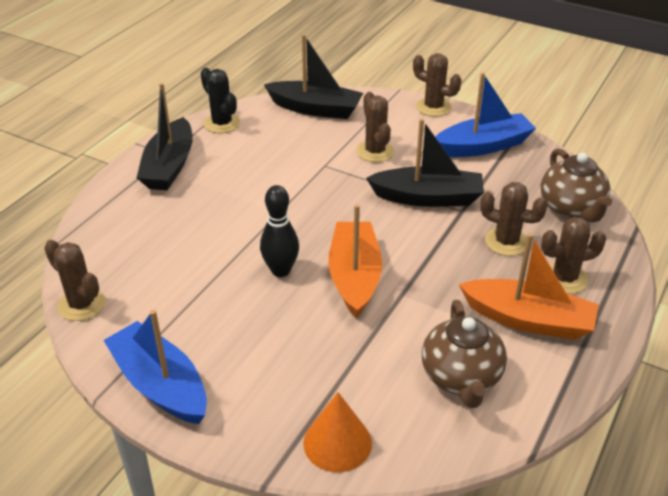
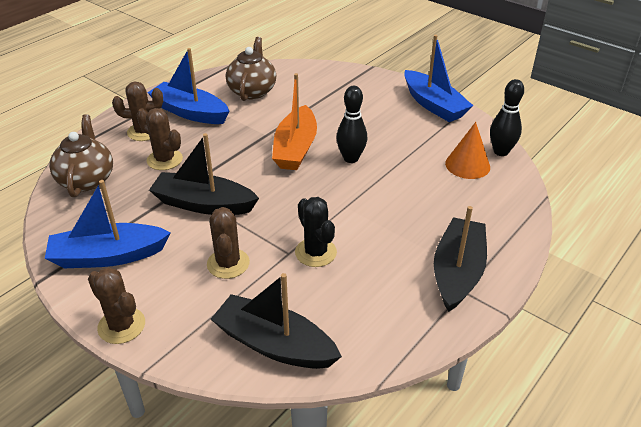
camera: 170 degrees left, 0 degrees up
brown cactus [44,240,106,321] -> black bowling pin [490,79,524,156]
black cactus [201,68,240,133] -> black cactus moved to [295,197,337,267]
orange cone [303,392,372,472] -> orange cone moved to [445,122,490,179]
orange boat [459,233,599,340] -> blue boat [148,48,230,124]

